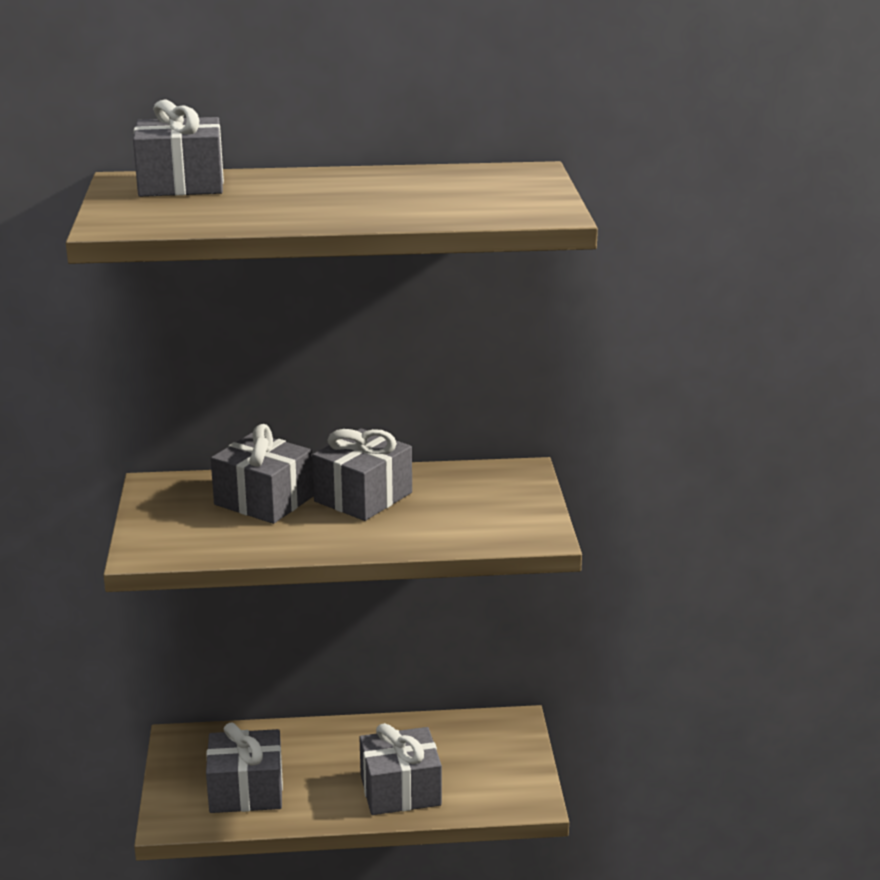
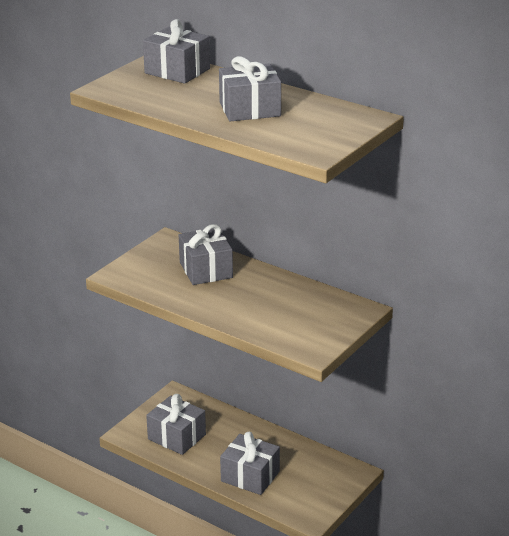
camera: 40 degrees right, 5 degrees up
grey gift [312,428,412,521] -> grey gift moved to [219,56,281,122]

